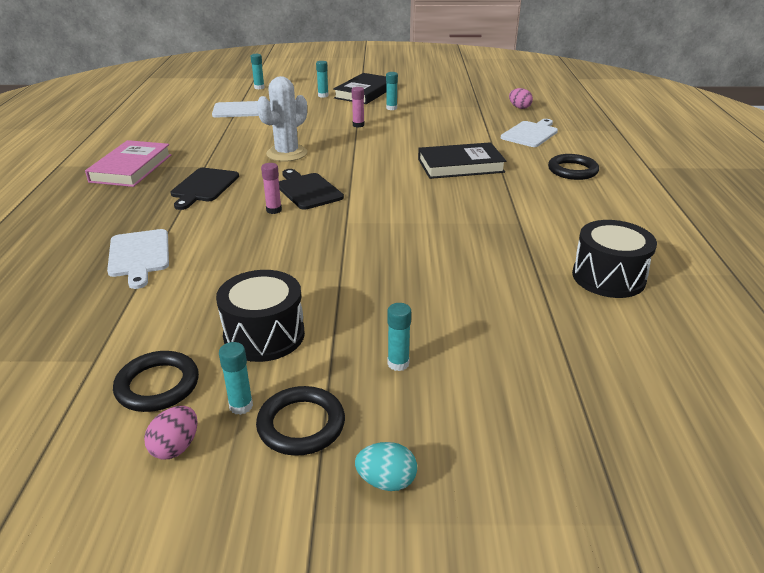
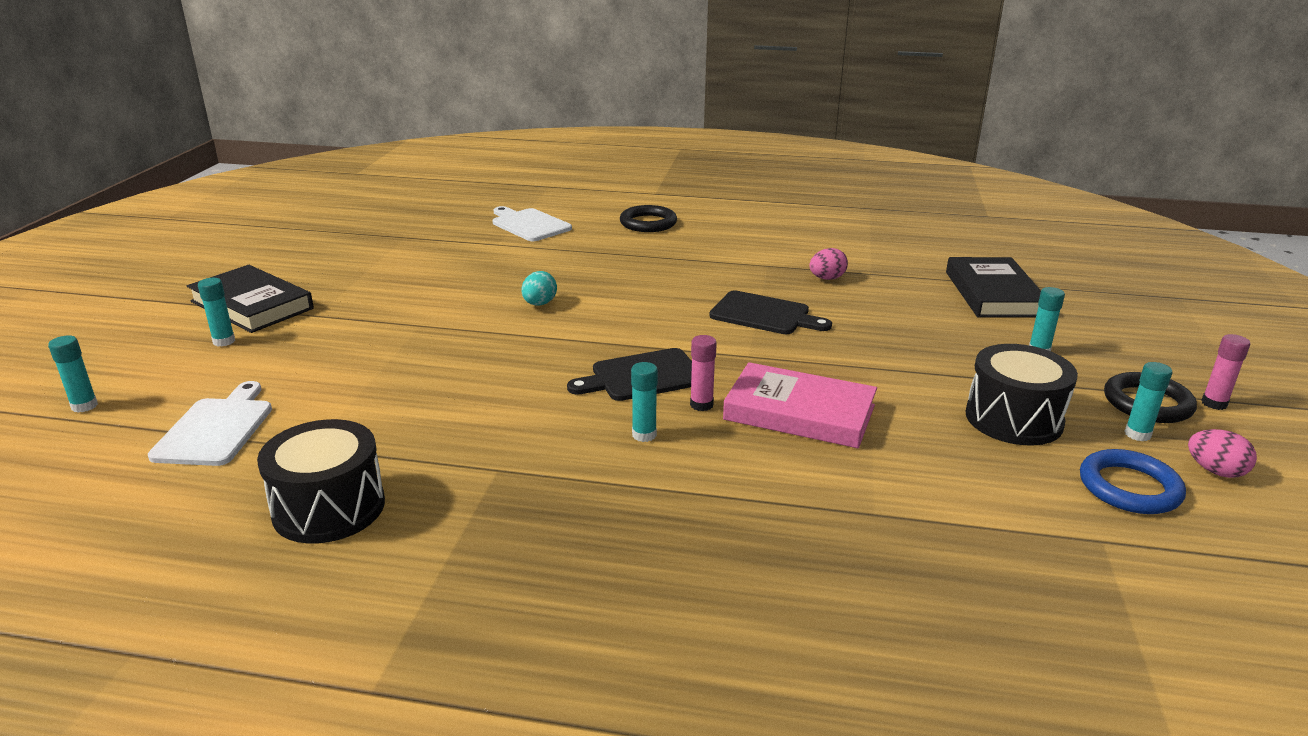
camera: 80 degrees left, 5 degrees down
pink book [85,140,171,187] -> pink book moved to [723,362,877,448]
white cutting board [107,229,169,289] -> none
black ring [113,351,199,412] -> blue ring [1080,449,1186,514]
black cutting board [171,168,239,210] -> black cutting board moved to [710,291,832,334]
white cactus [257,76,308,162] -> none
pink glue stick [352,87,364,128] -> pink glue stick moved to [1201,334,1251,410]
turquoise egg [355,442,417,491] -> turquoise egg moved to [521,271,557,306]
turquoise glue stick [386,72,398,110] -> turquoise glue stick moved to [631,362,658,442]
black book [418,142,506,179] -> black book moved to [946,257,1041,318]
pink egg [509,88,533,109] -> pink egg moved to [809,248,848,280]
black drum [572,220,657,298] -> black drum moved to [257,419,385,544]

